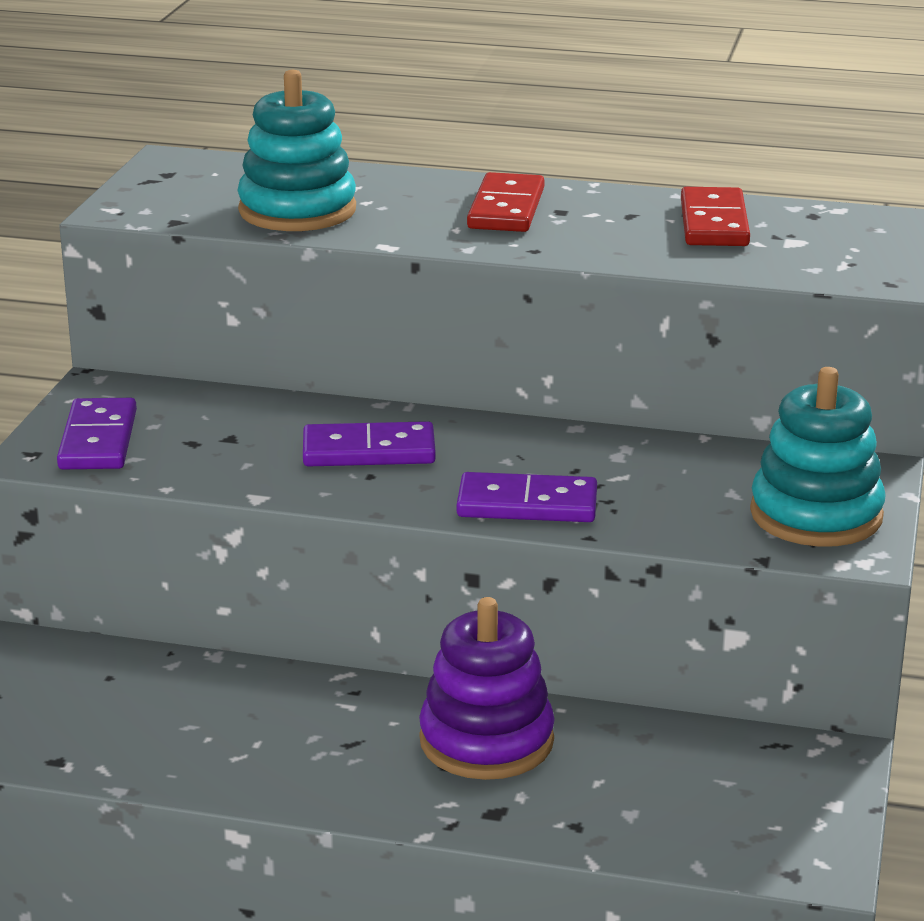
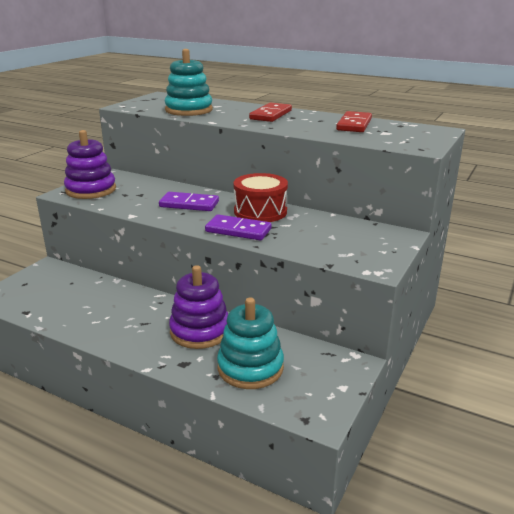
camera: 15 degrees right, 0 degrees up
purple domino [57,398,137,469] -> purple stacking toy [64,130,116,199]
turquoise stacking toy [750,367,886,547] -> turquoise stacking toy moved to [217,297,284,389]
none -> red drum [233,173,288,222]

